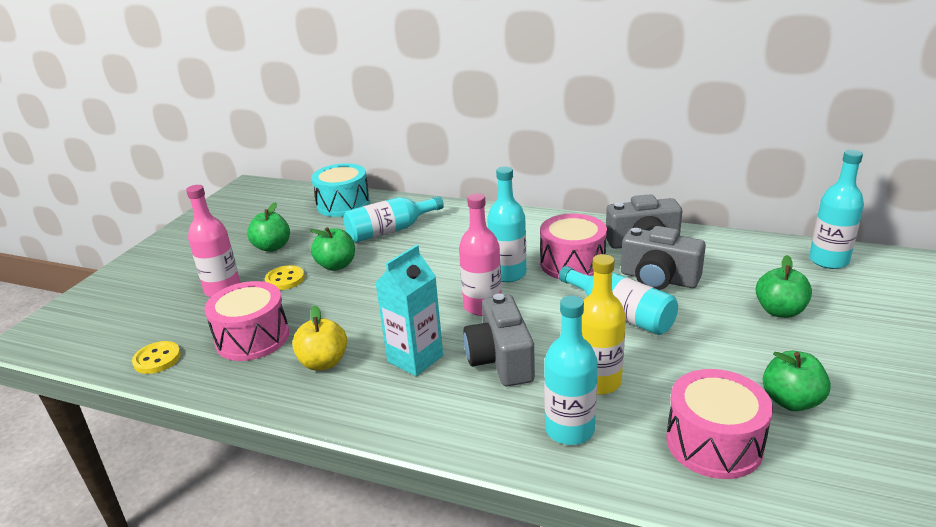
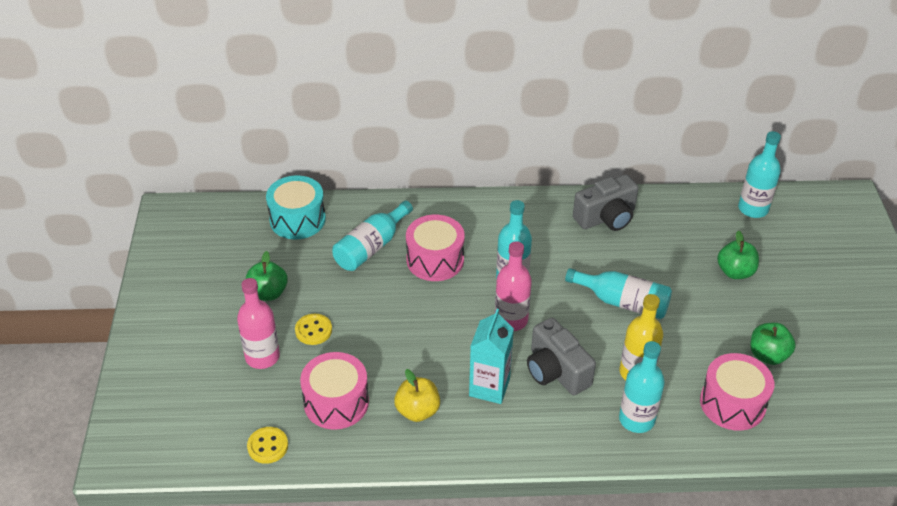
camera: 25 degrees left, 15 degrees up
green apple [310,227,355,271] -> none
pink drum [540,213,607,279] -> pink drum moved to [406,215,465,281]
grey camera [621,226,706,290] -> none

